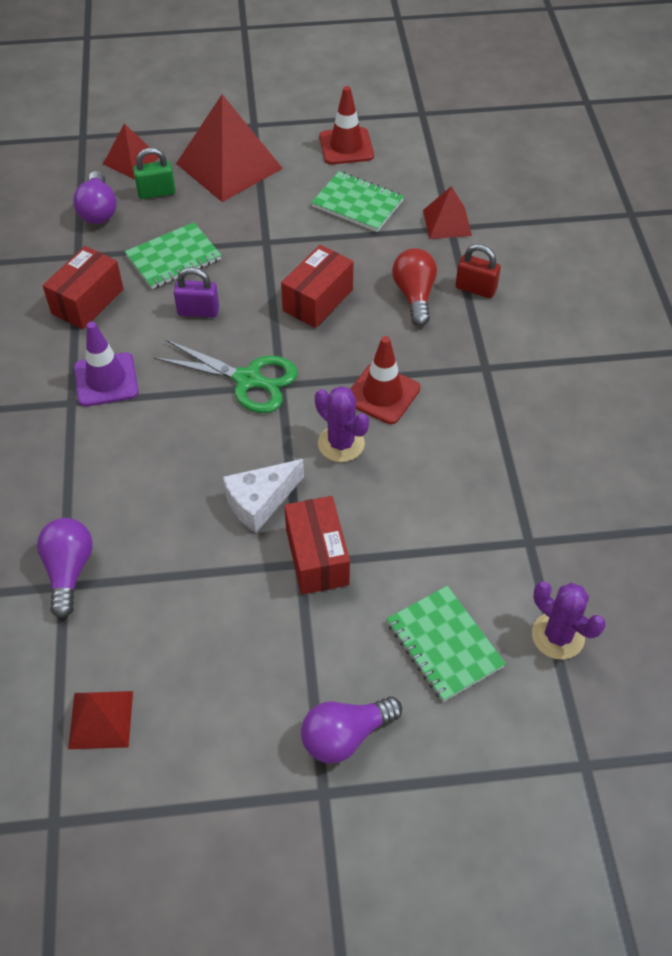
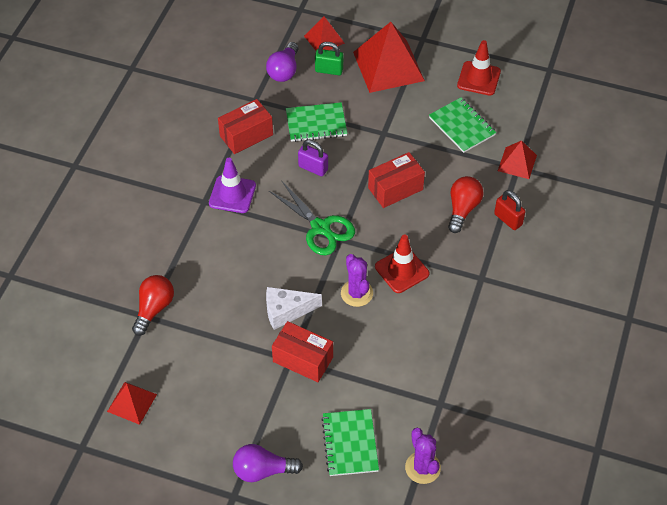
camera: 25 degrees right, 0 degrees up
purple light bulb [37,518,93,618] -> red light bulb [132,275,174,336]
red box [284,496,350,595] -> red box turned 75 degrees counterclockwise [272,321,333,382]

